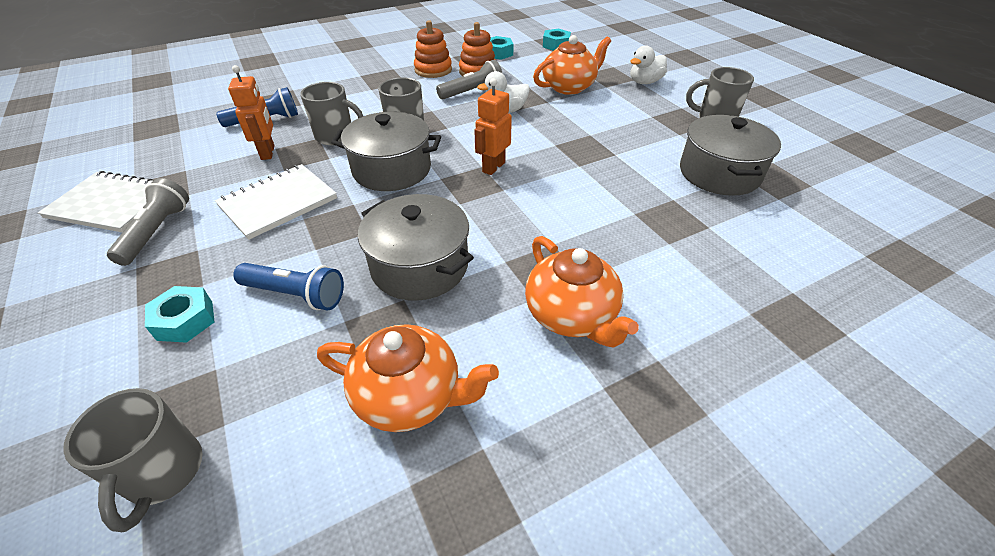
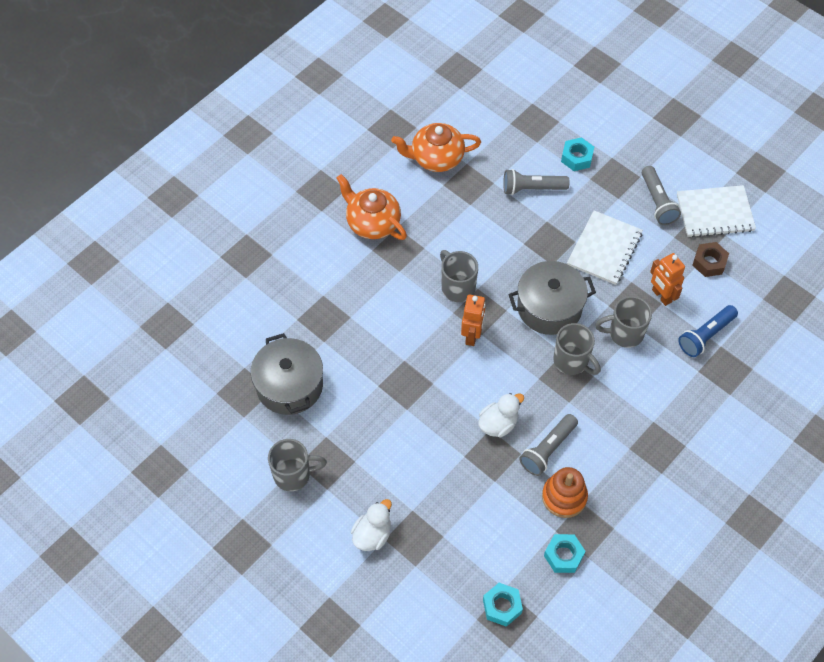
camera: 160 degrees right, 15 degrees up
grey mug [63,388,203,532] -> grey mug moved to [440,250,478,302]
blue flashlight [233,263,344,310] -> grey flashlight [503,169,569,195]
grey pot [358,194,474,301] -> none
orange stacking toy [414,20,452,78] -> none
orange teapot [533,35,611,95] -> none
none -> brown nut [692,242,729,277]

